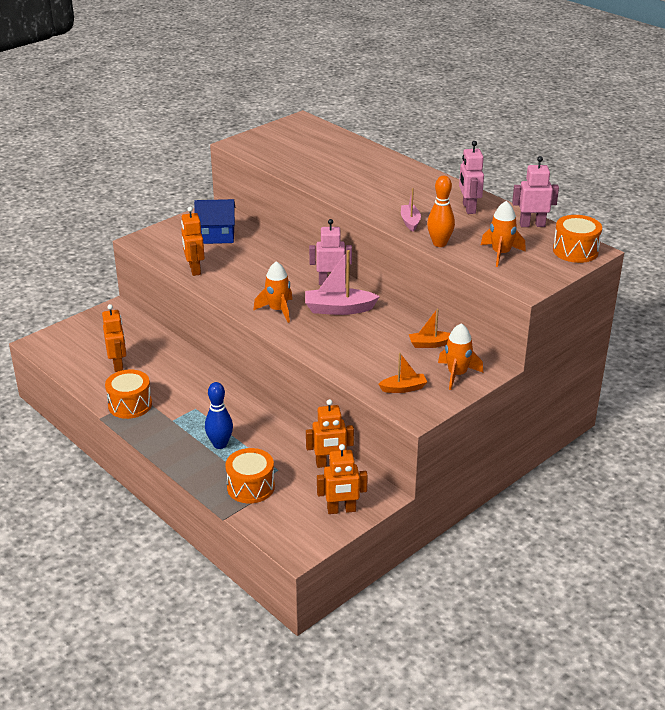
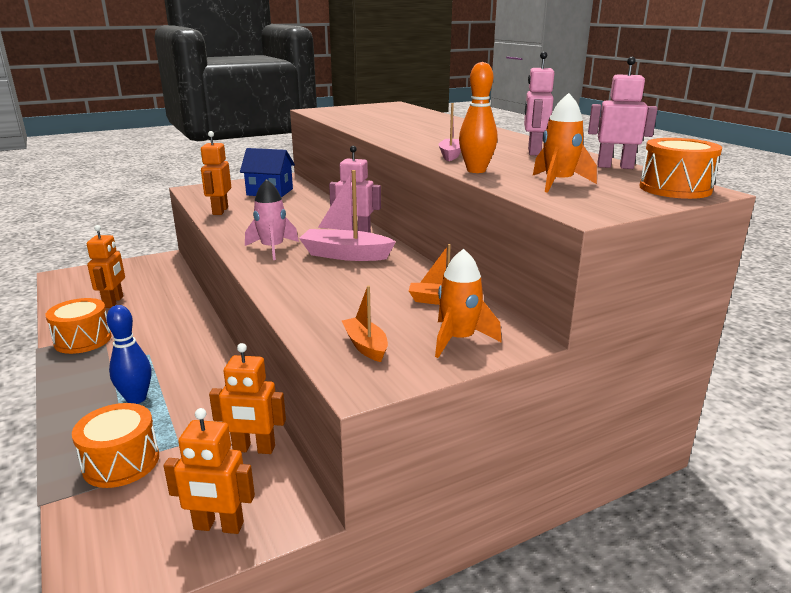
camera: 15 degrees right, 10 degrees down
orange rocket [253,261,292,323] -> pink rocket [245,179,299,260]
orange boat [378,353,427,393] -> orange boat turned 120 degrees counterclockwise [342,285,388,362]

